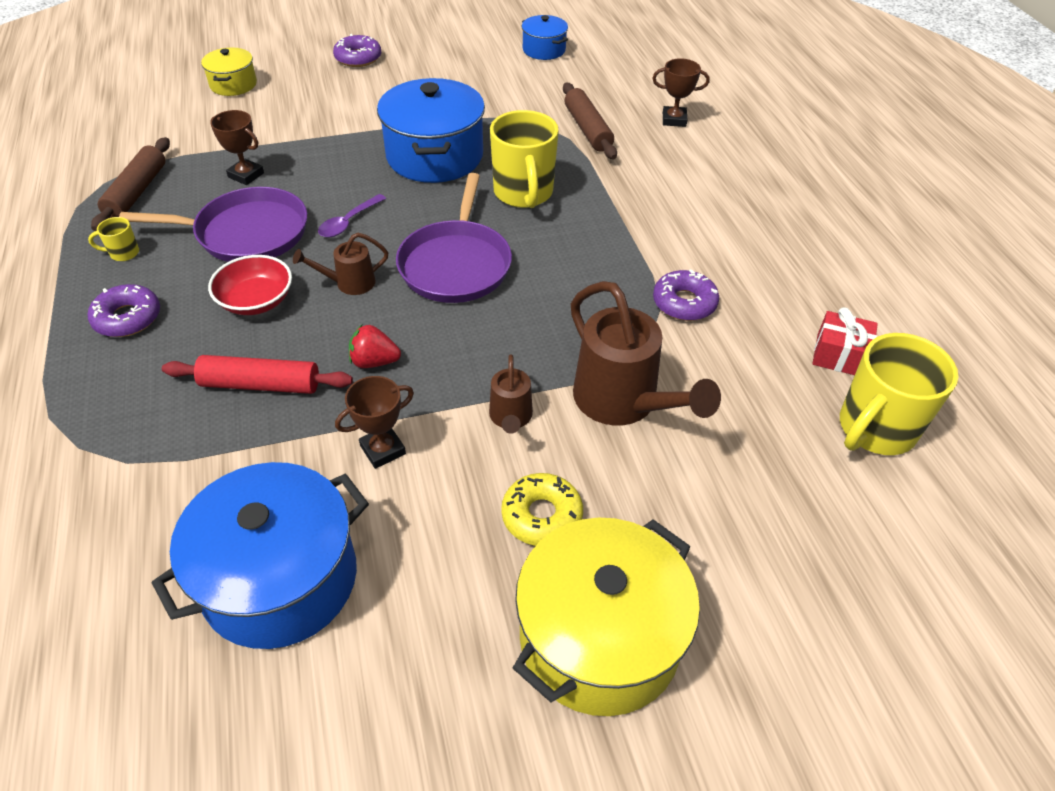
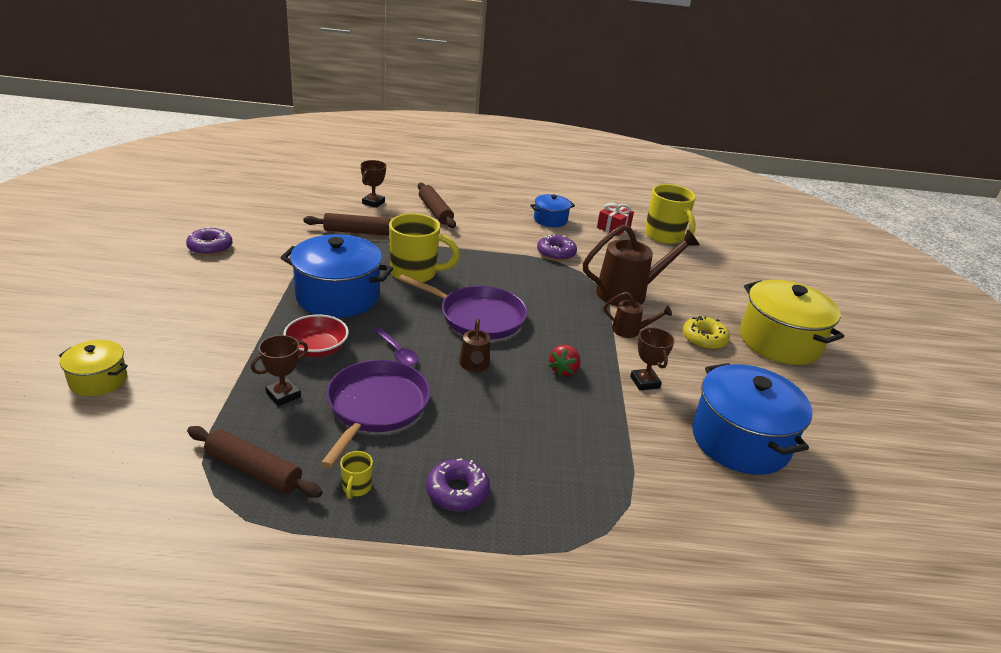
camera: 75 degrees left, 15 degrees down
red rolling pin [162,355,353,394] -> none
red bowl [208,255,292,315] -> red bowl moved to [283,315,349,357]
purple donut [333,34,381,67] -> purple donut moved to [186,227,232,256]
blue pot [522,15,568,60] -> blue pot moved to [530,194,575,227]
none -> brown rolling pin [418,183,456,228]

